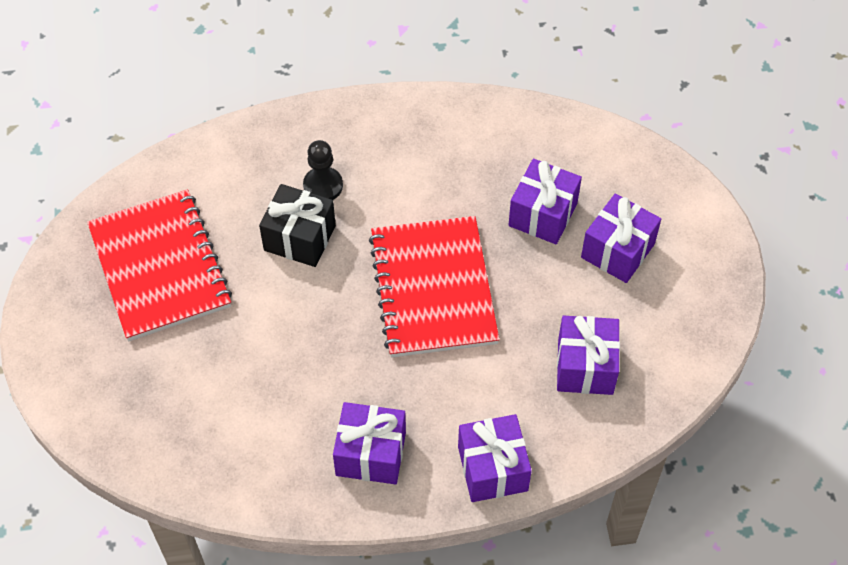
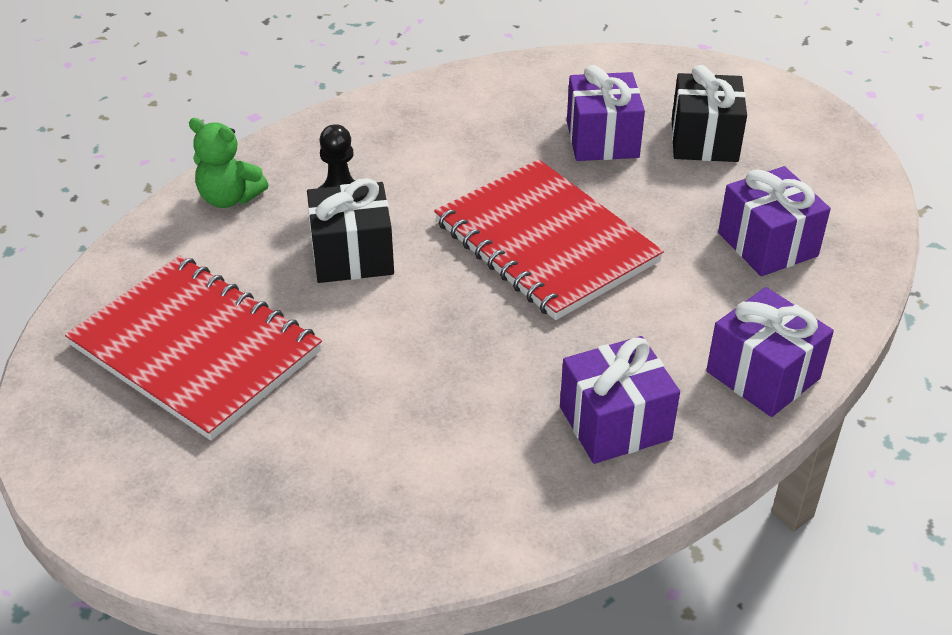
camera: 30 degrees left, 15 degrees down
purple gift [581,194,661,283] -> black gift [672,65,747,162]
none -> green teddy bear [189,118,268,208]

